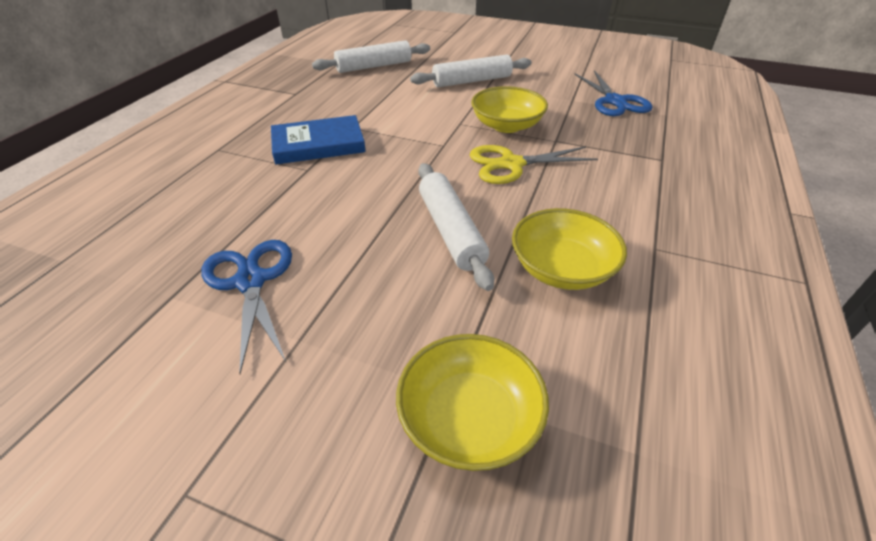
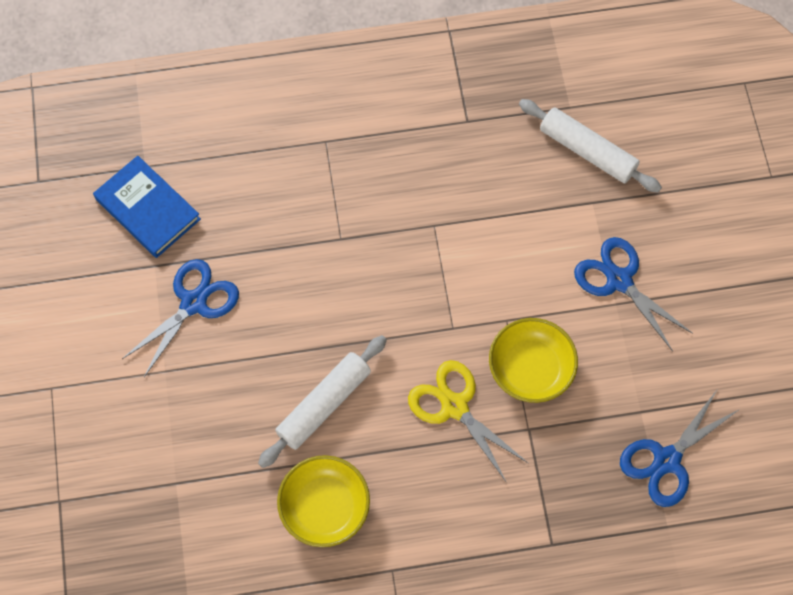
camera: 60 degrees right, 25 degrees up
blue book [271,115,366,164] -> blue book moved to [93,156,201,258]
yellow bowl [396,334,549,471] -> none
white rolling pin [410,54,532,87] -> blue scissors [574,237,693,351]

